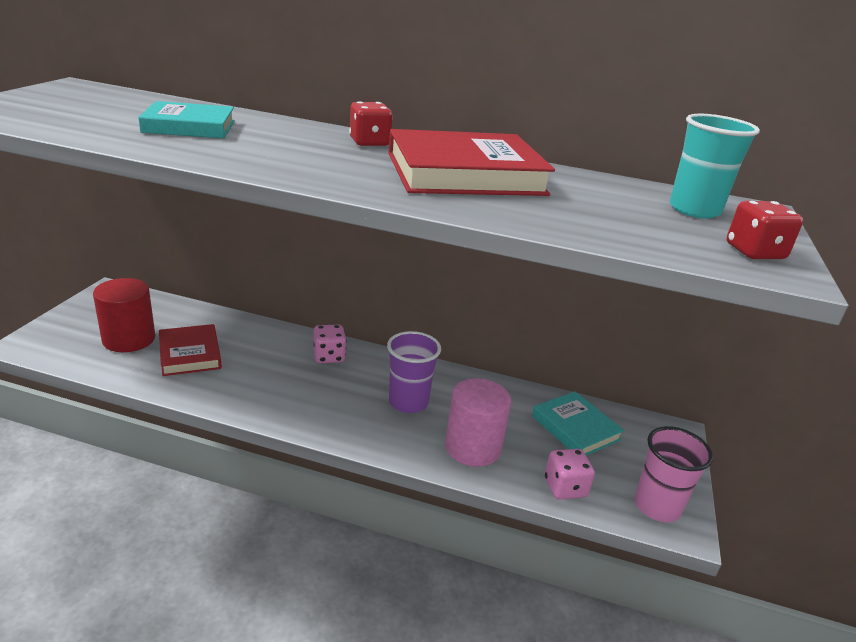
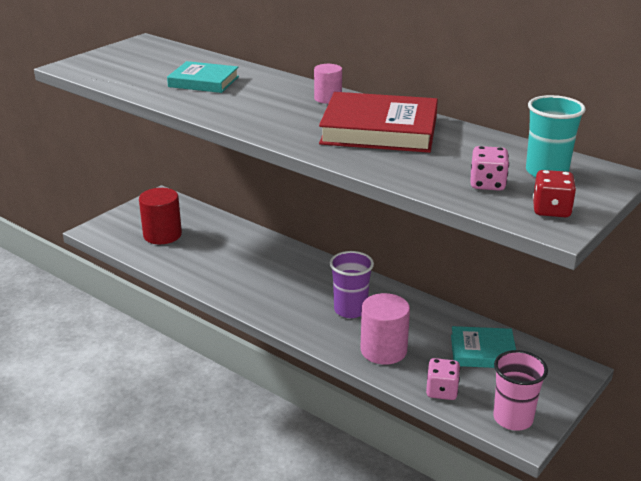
camera: 25 degrees right, 0 degrees up
red book [159,324,222,376] -> none
pink dice [313,325,346,363] -> pink dice moved to [471,146,509,191]
red dice [349,101,393,146] -> pink cylinder [314,64,342,104]
turquoise book [532,391,624,456] -> turquoise book turned 75 degrees counterclockwise [451,326,516,368]

